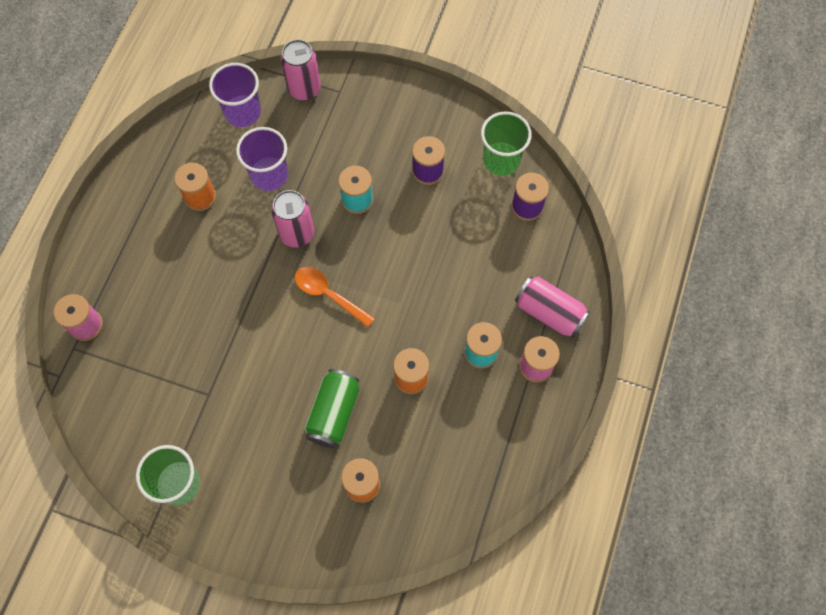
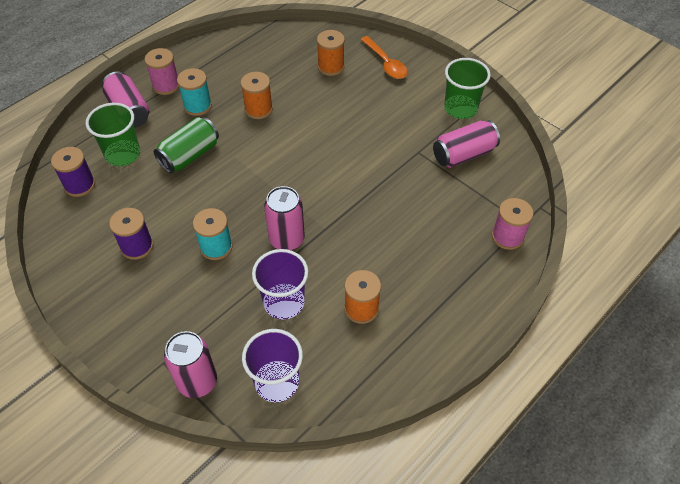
camera: 155 degrees left, 15 degrees down
orange spoon [295,267,375,327] -> orange spoon moved to [360,36,408,79]
green can [304,369,359,448] -> green can moved to [154,117,219,173]
green cup [481,112,532,176] -> green cup moved to [86,103,140,166]
none -> pink can [433,120,500,168]

